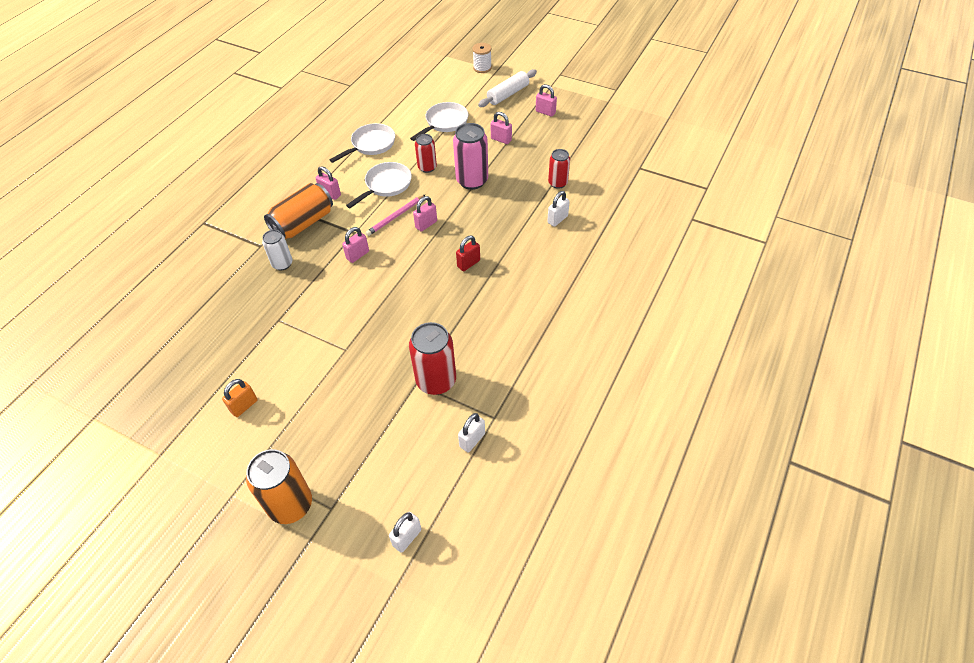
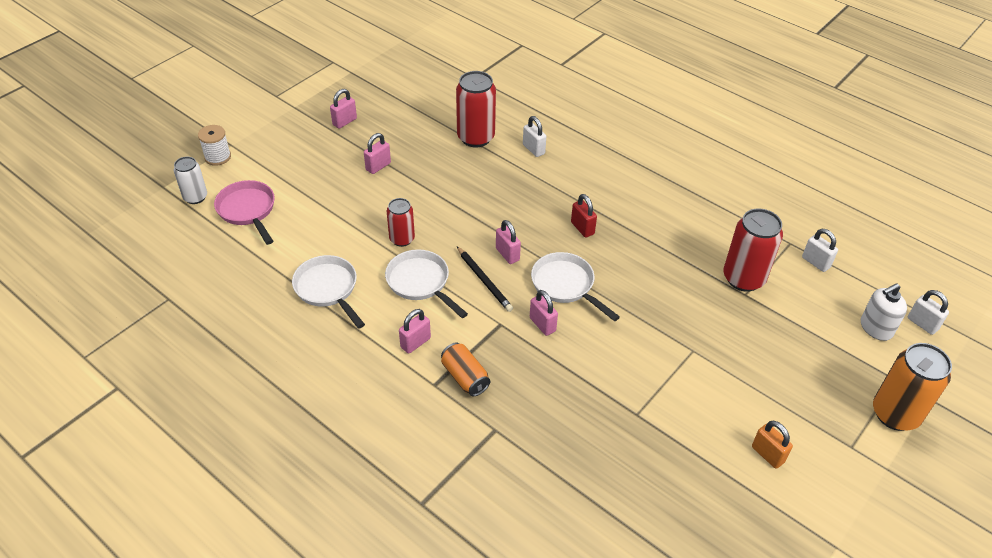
camera: 80 degrees left, 5 degrees down
white can [262,230,292,270] -> white can moved to [174,157,207,204]
orange can [264,183,333,239] -> orange can [441,343,490,396], size x0.60
pink pencil [366,195,425,236] -> black pencil [457,246,513,312]
white pan [410,102,468,141] -> white pan moved to [531,252,620,321]
pink can [453,123,488,190] -> none
white rolling pin [478,69,537,107] -> none
red can [548,149,570,189] -> red can [456,71,496,148], size x1.66
none -> pink pan [214,180,275,245]
none -> white soap dispenser [861,283,907,341]

